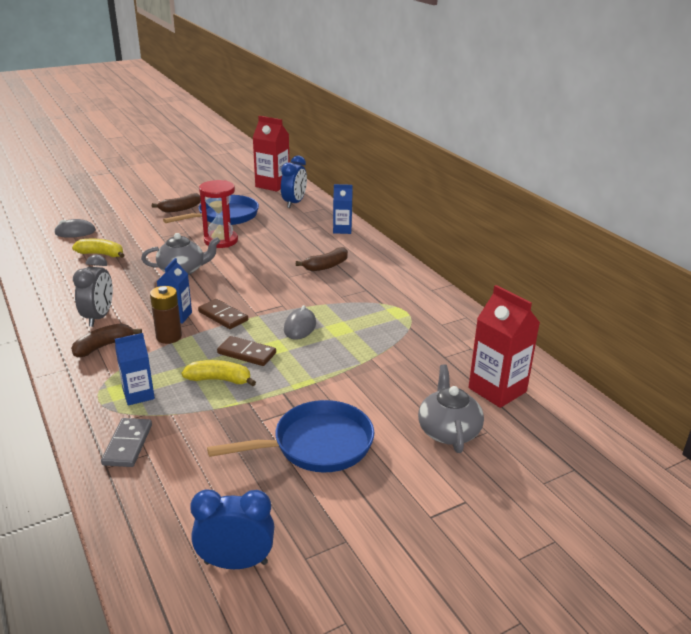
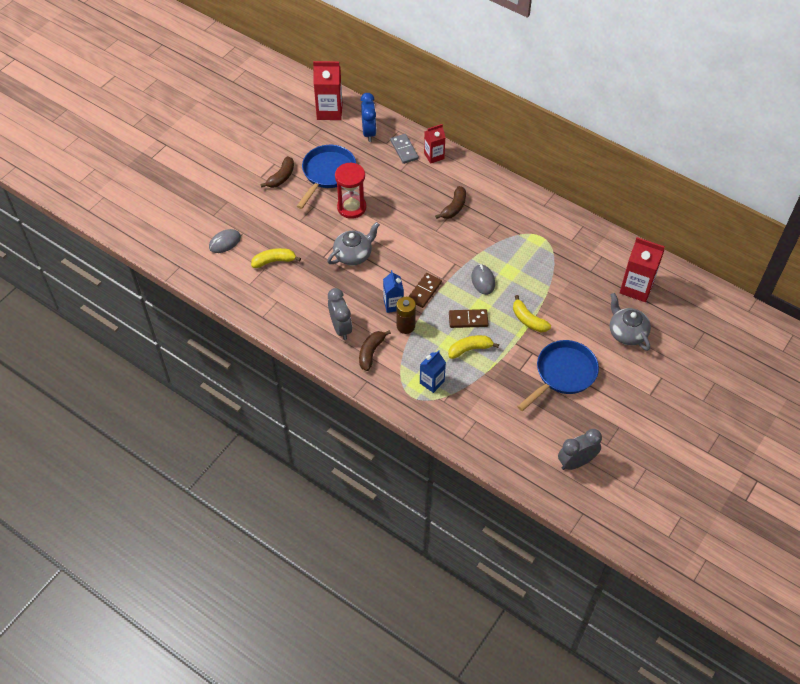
camera: 25 degrees left, 25 degrees up
grey domino [101,418,152,467] -> grey domino moved to [390,134,419,164]
blue clock [190,489,274,569] -> grey clock [558,429,602,470]
brown domino [198,299,248,329] -> brown domino turned 75 degrees counterclockwise [408,273,442,308]
blue carton [333,184,353,234] -> red carton [424,124,446,164]
none -> yellow banana [513,295,551,332]

